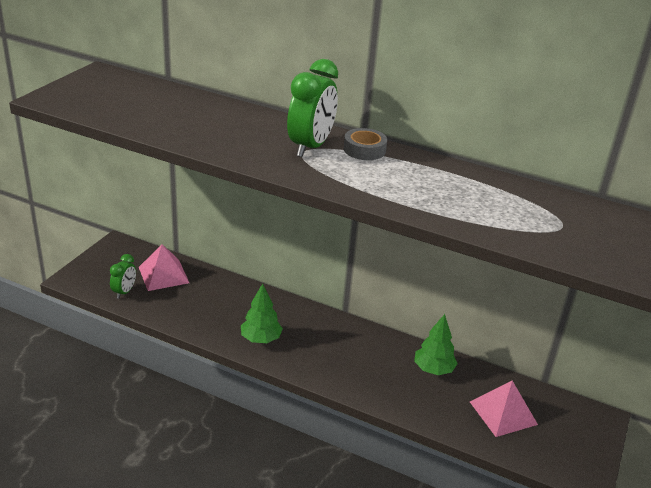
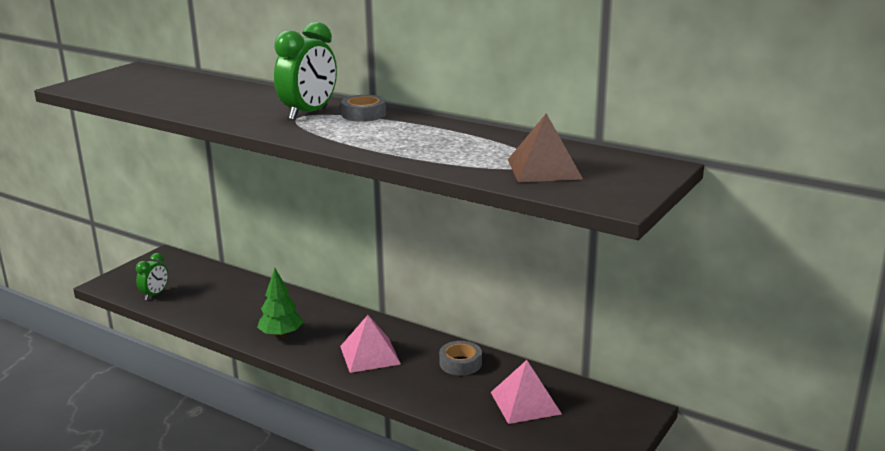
camera: 10 degrees right, 10 degrees down
pink pyramid [139,244,189,291] -> pink pyramid moved to [340,315,401,373]
green tree [414,314,458,375] -> grey tape [439,341,482,375]
none -> brown pyramid [508,113,583,182]

